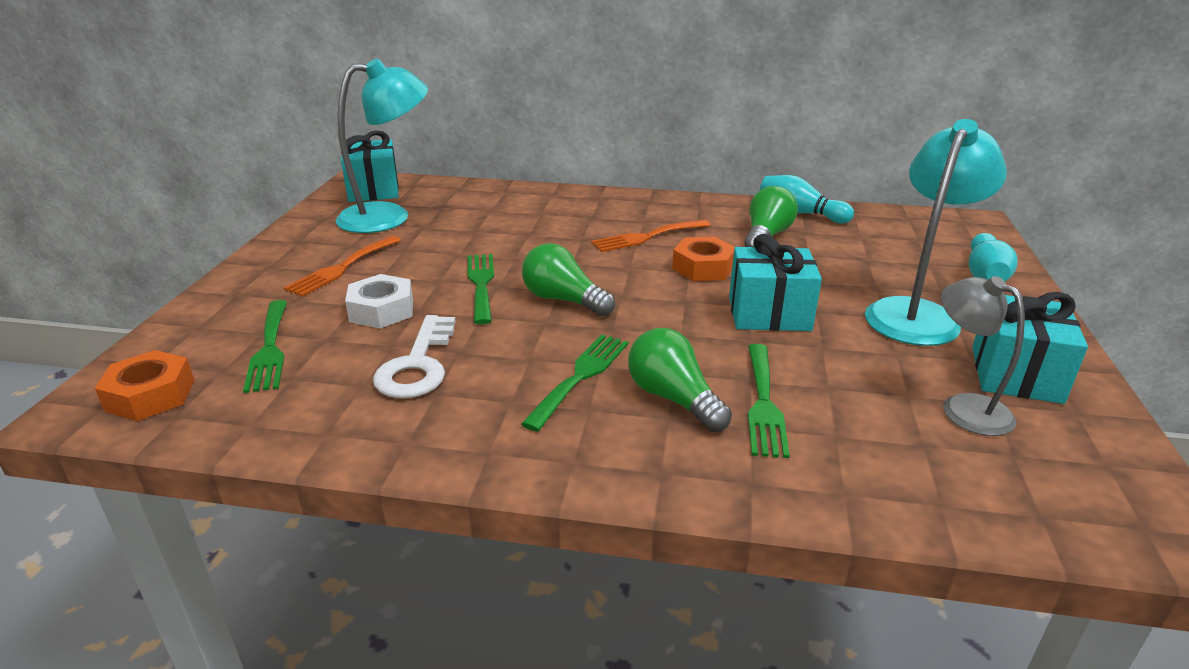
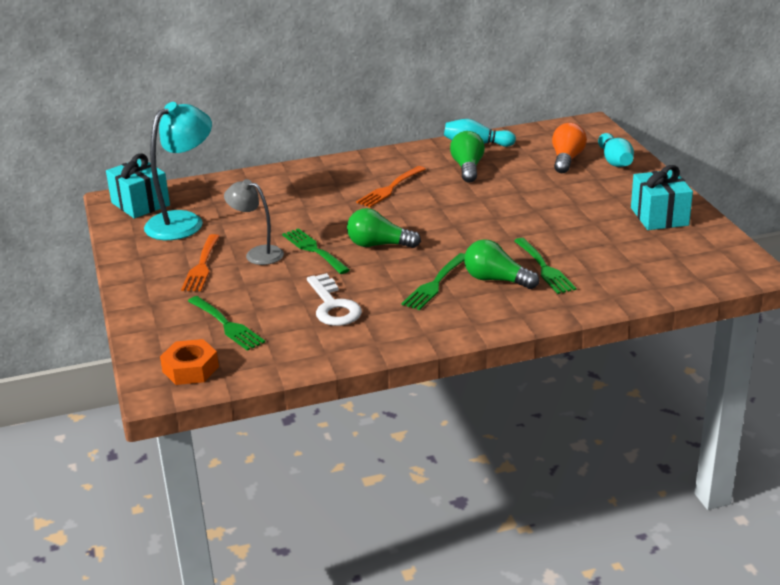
camera: 25 degrees left, 0 degrees up
white nut [345,274,413,328] -> none
green fork [521,335,628,431] -> green fork turned 150 degrees counterclockwise [401,253,465,310]
orange nut [672,237,735,281] -> none
turquoise gift [729,234,822,331] -> none
turquoise lamp [865,119,1007,346] -> none
grey lamp [941,276,1025,436] -> grey lamp moved to [224,179,284,265]
none -> orange light bulb [552,123,587,173]

